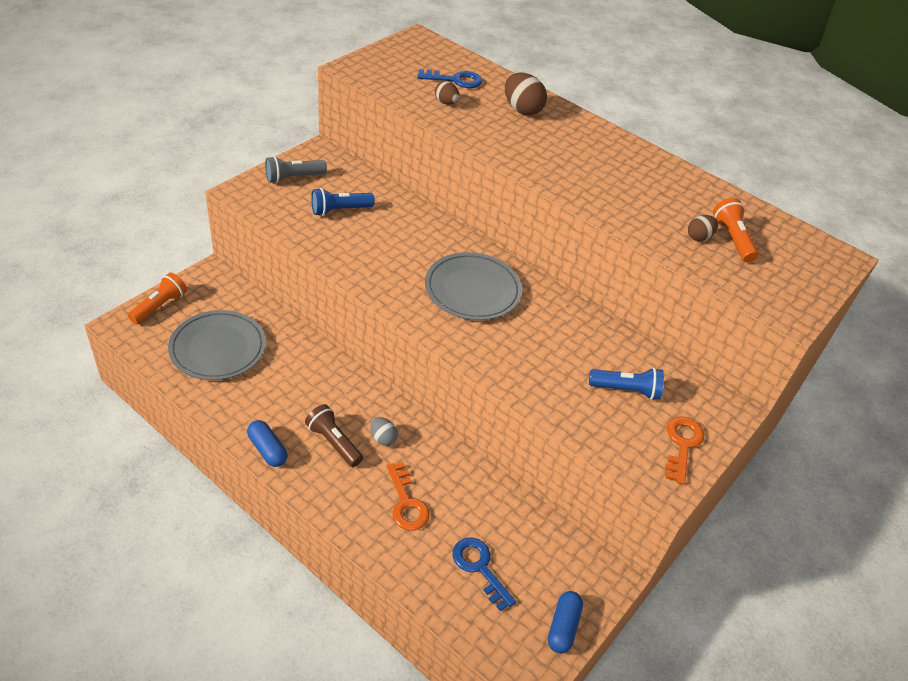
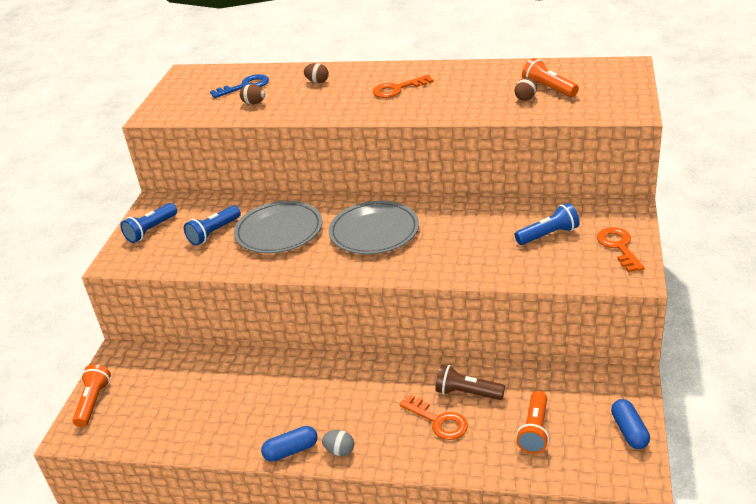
camera: 20 degrees left, 10 degrees down
grey plate [168,310,266,380] -> grey plate moved to [234,201,322,253]
blue capsule [247,420,288,467] -> blue capsule turned 45 degrees counterclockwise [261,426,318,461]
grey flashlight [265,156,327,183] -> blue flashlight [120,203,177,243]
brown flashlight [305,404,363,467] -> brown flashlight moved to [435,365,505,400]
grey egg [370,417,398,446] -> grey egg moved to [322,430,354,456]
blue key [453,537,516,612] -> orange flashlight [516,391,549,454]
brown egg [505,73,547,115] -> brown egg [303,63,329,83], size x0.58
none -> orange key [372,75,434,98]

